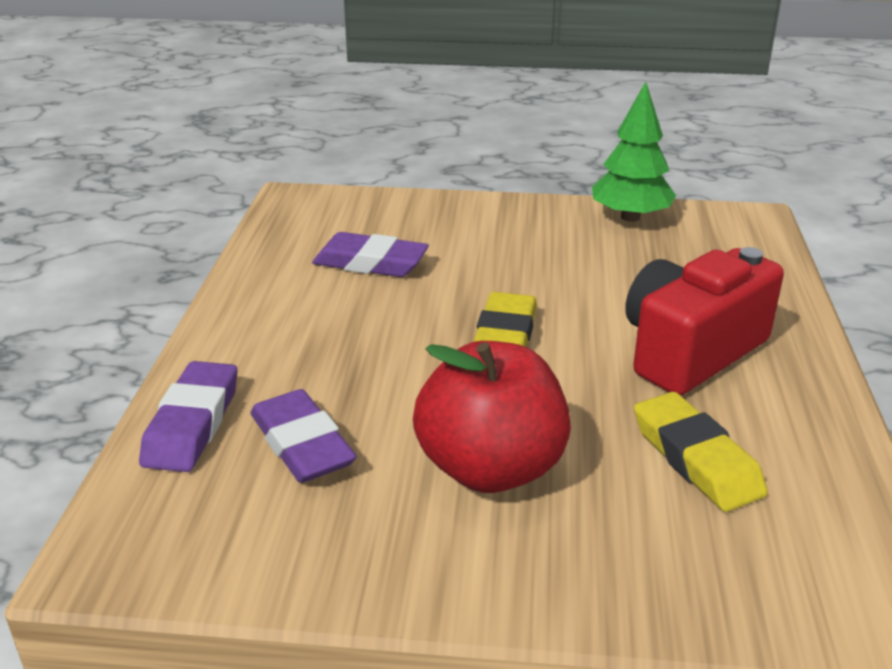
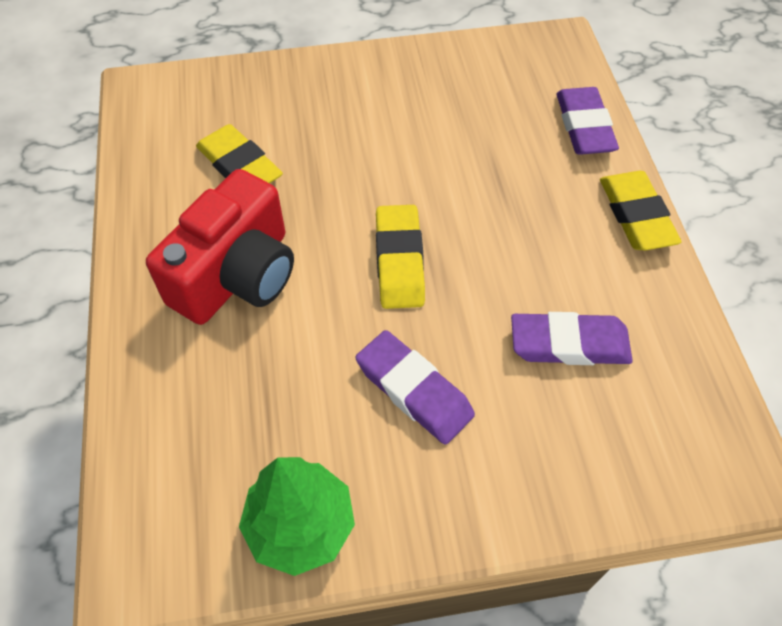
camera: 165 degrees right, 25 degrees up
purple eraser [250,389,357,483] -> purple eraser moved to [356,330,475,445]
red apple [413,341,571,493] -> none
none -> yellow eraser [600,171,682,251]

